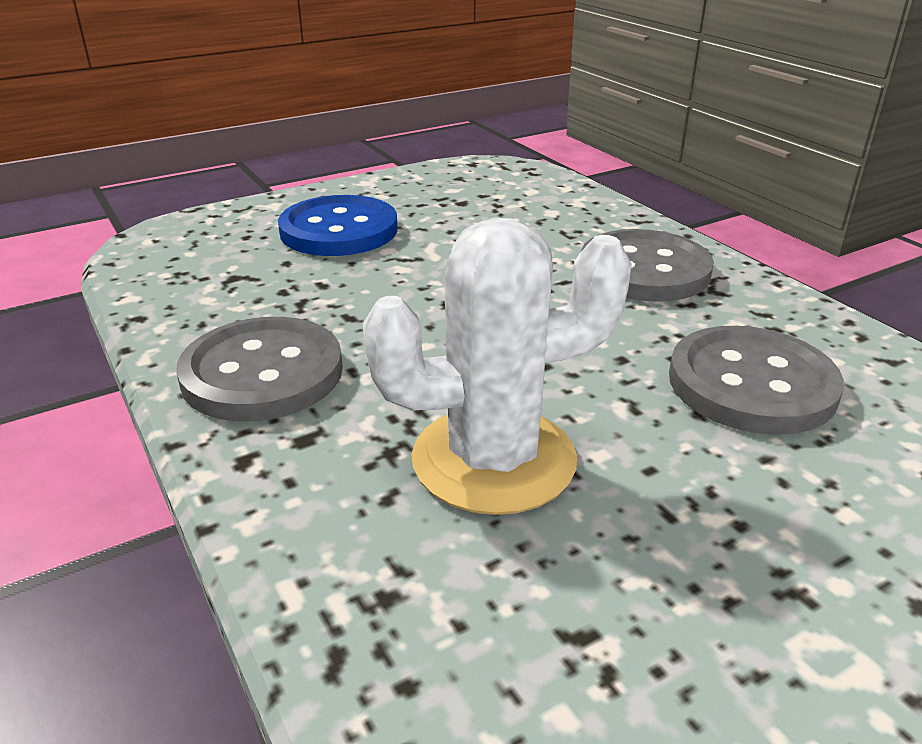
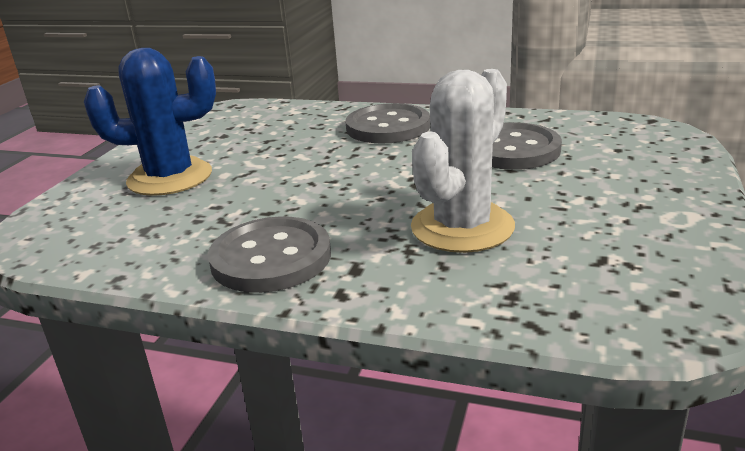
camera: 40 degrees left, 5 degrees down
blue button [278,195,397,256] -> blue cactus [84,48,216,196]

